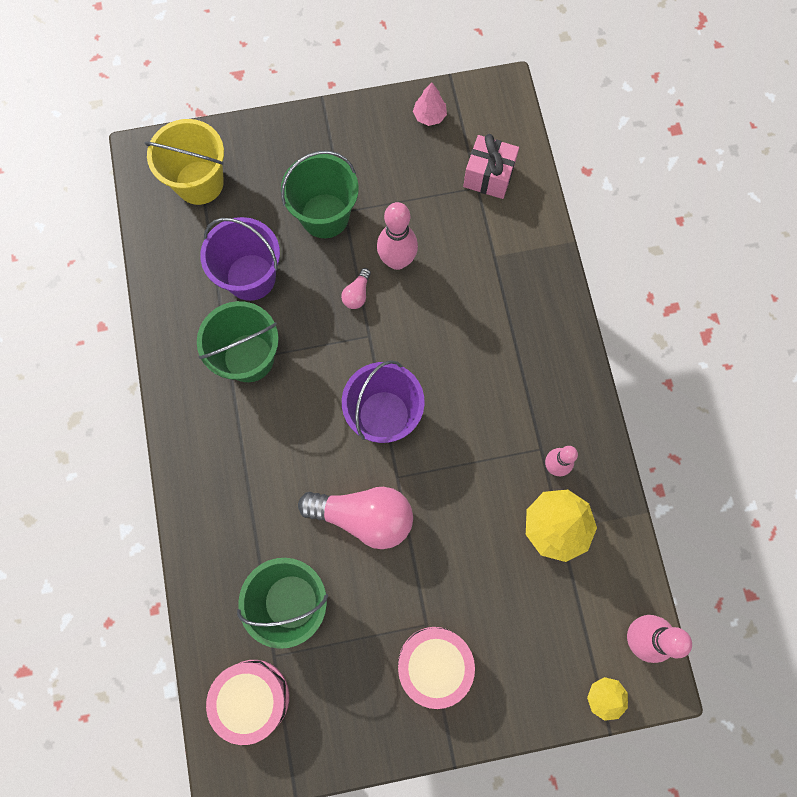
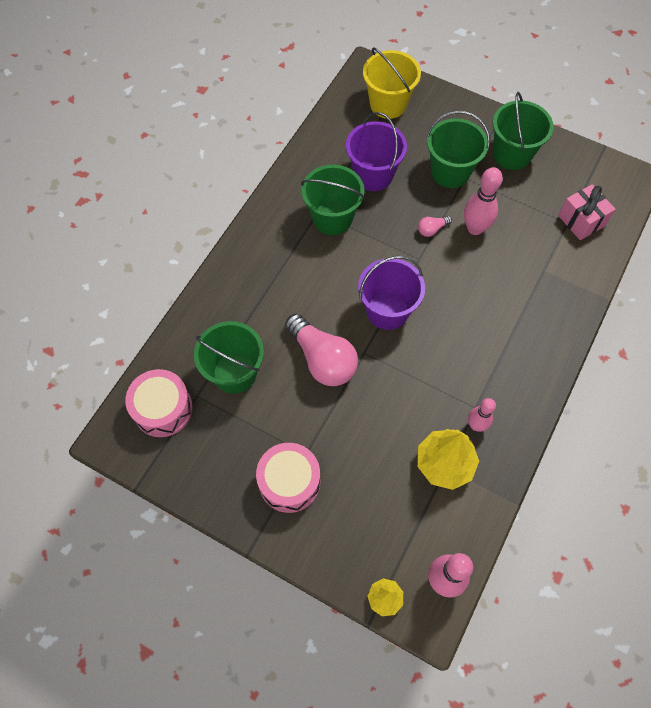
camera: 40 degrees right, 10 degrees down
pink tree [413,82,447,126] -> none
none -> green bucket [493,92,554,170]

